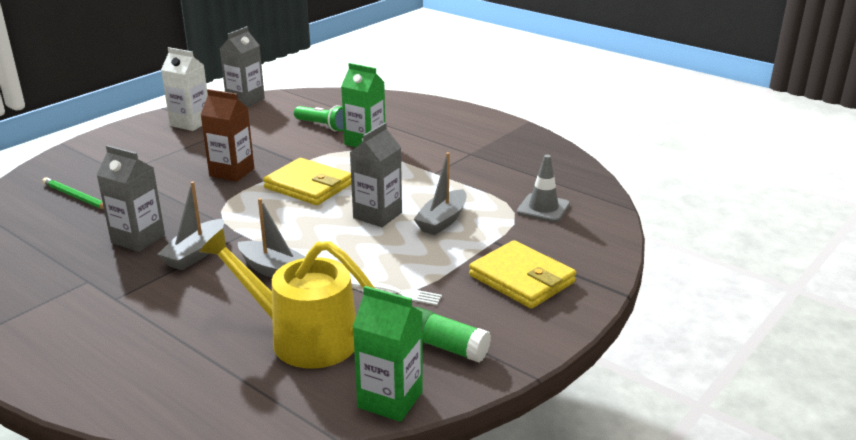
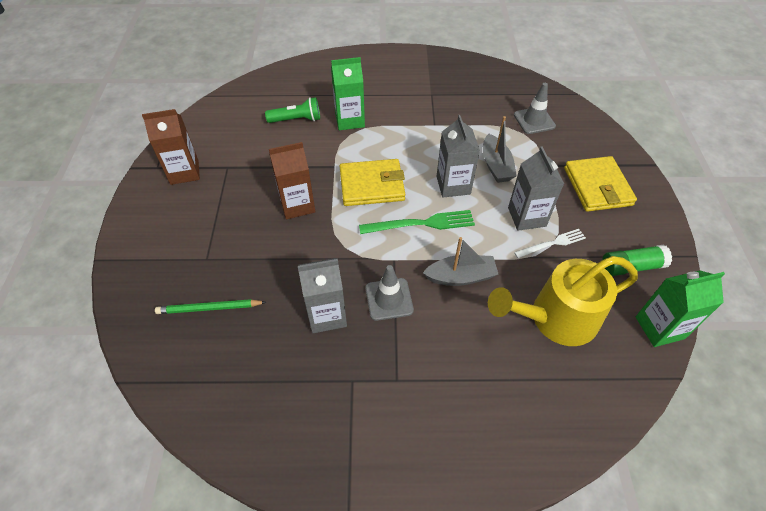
camera: 40 degrees left, 25 degrees up
grey boat [157,181,224,270] -> grey traffic cone [365,265,414,321]
white carton [161,47,208,131] -> brown carton [142,109,200,185]
grey carton [220,26,265,107] -> grey carton moved to [508,147,564,231]
yellow wallet [469,240,576,309] -> yellow wallet turned 75 degrees clockwise [564,156,637,212]
none -> green fork [359,210,475,234]

